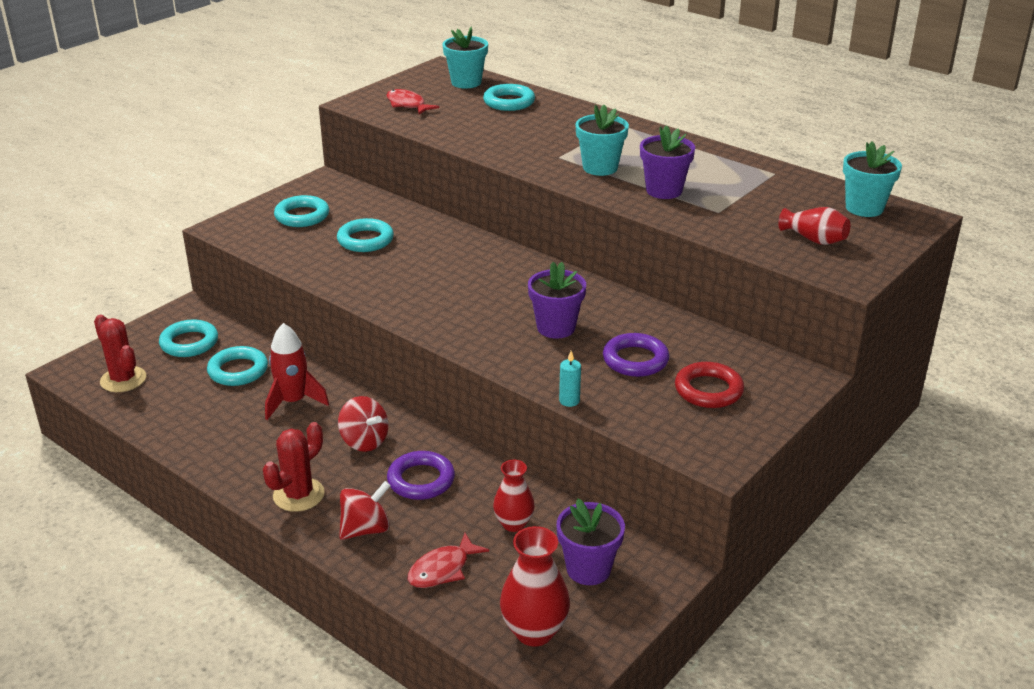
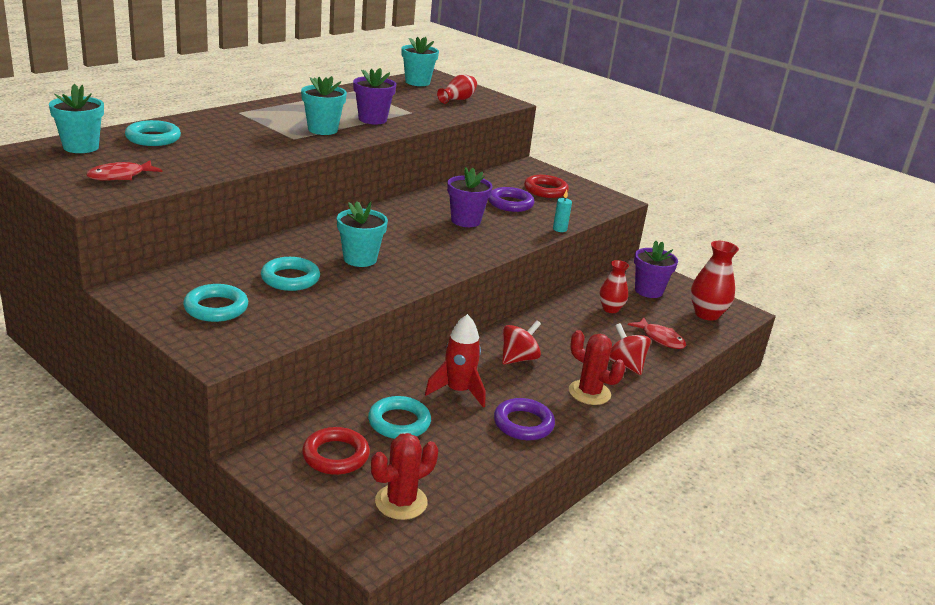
camera: 90 degrees left, 5 degrees down
turquoise ring [159,320,218,357] -> red ring [302,427,370,475]
purple ring [387,451,455,500] -> purple ring moved to [494,398,555,440]
none -> turquoise flower pot [337,201,388,267]

